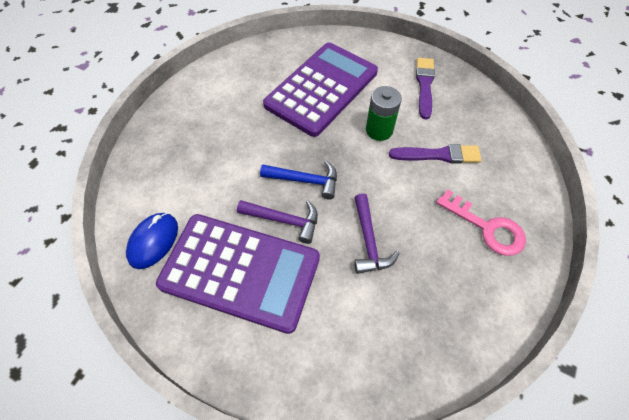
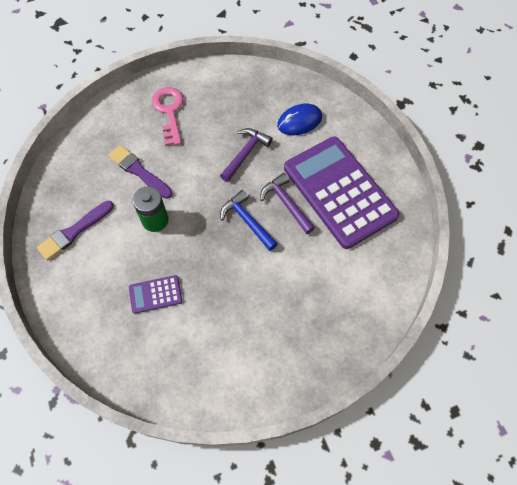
camera: 140 degrees left, 5 degrees up
blue mouse [126,213,178,269] -> blue mouse moved to [277,104,322,135]
purple calculator [263,43,378,137] -> purple calculator [129,275,182,314], size x0.41

